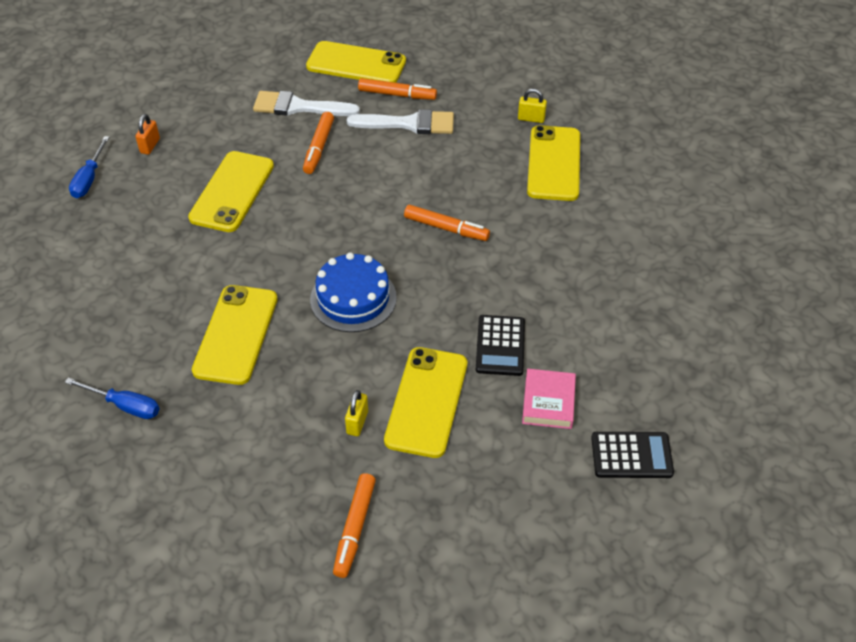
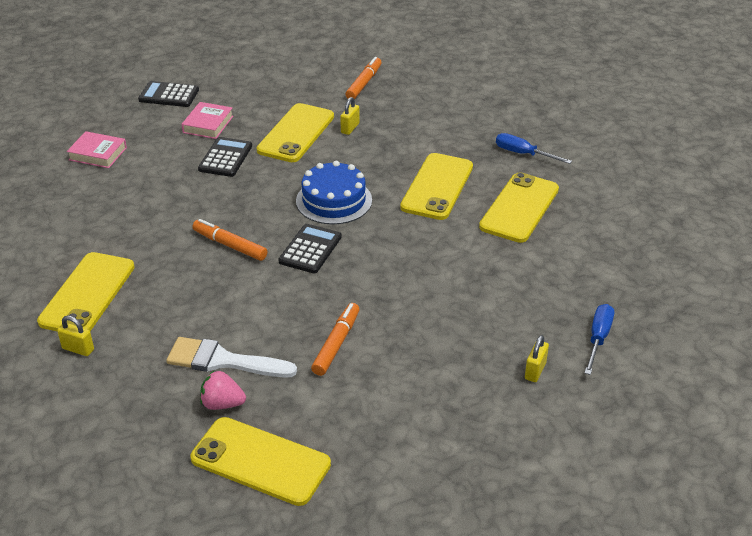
camera: 170 degrees left, 10 degrees down
orange padlock [135,114,160,155] -> yellow padlock [525,335,549,382]
yellow phone [188,151,274,232] -> yellow phone moved to [479,172,559,243]
white brush [253,91,360,116] -> none
orange marker [358,78,437,100] -> pink strawberry [200,371,246,410]
none -> pink book [67,131,127,168]
none -> black calculator [278,224,342,273]

